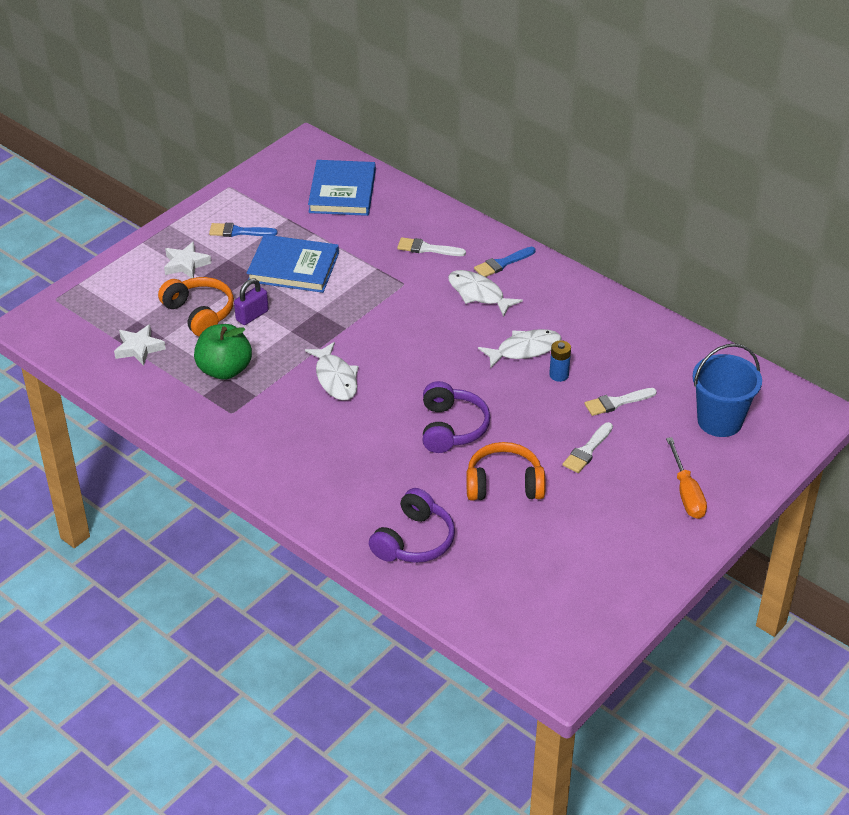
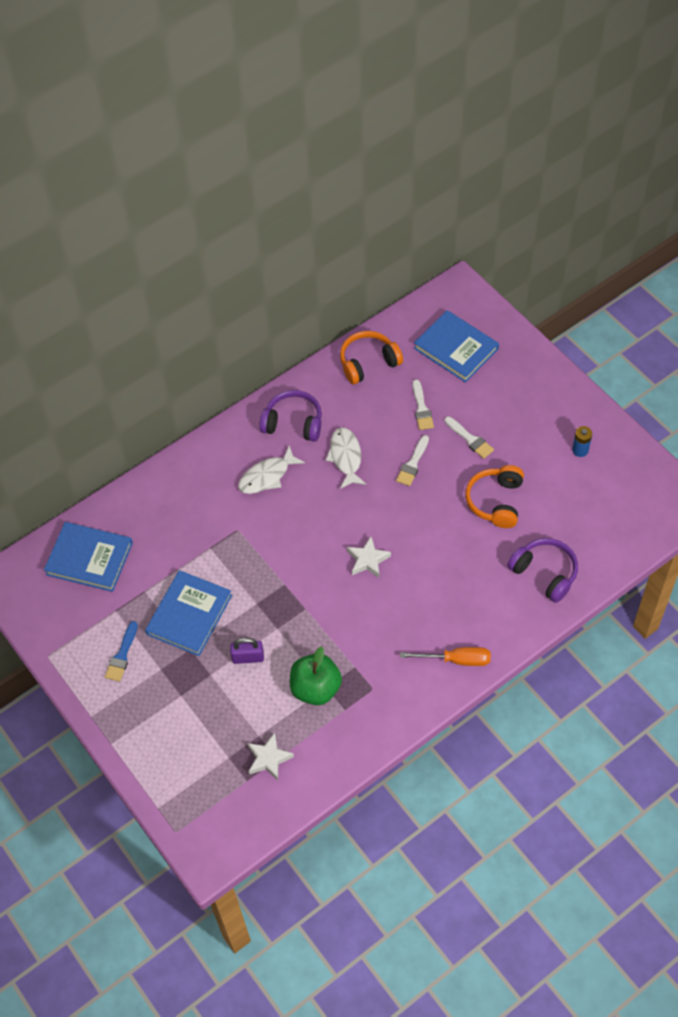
camera: 75 degrees left, 15 degrees up
orange headphones [158,277,234,336] -> orange headphones moved to [340,331,403,384]
white star [164,242,211,278] -> white star moved to [347,536,391,578]
purple padlock [234,278,269,325] -> purple padlock turned 60 degrees counterclockwise [230,638,264,664]
white fish [305,342,359,400] -> none
white brush [397,237,466,256] -> white brush moved to [396,435,429,486]
purple headphones [422,381,490,453] -> purple headphones moved to [259,390,322,442]
blue brush [474,247,535,277] -> none
blue battery [549,340,571,382] -> blue battery moved to [572,426,592,457]
orange screwdriver [666,437,707,519] -> orange screwdriver moved to [400,647,491,666]
blue bucket [693,343,762,437] -> blue book [414,310,499,383]

